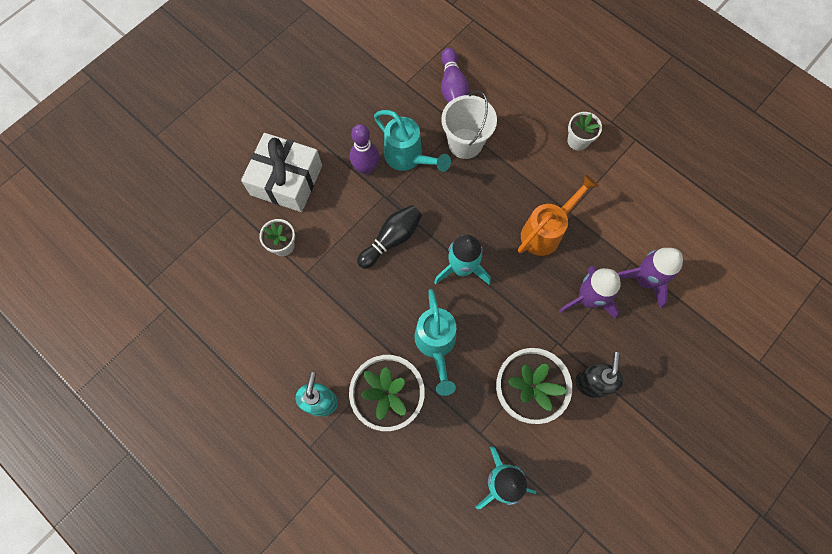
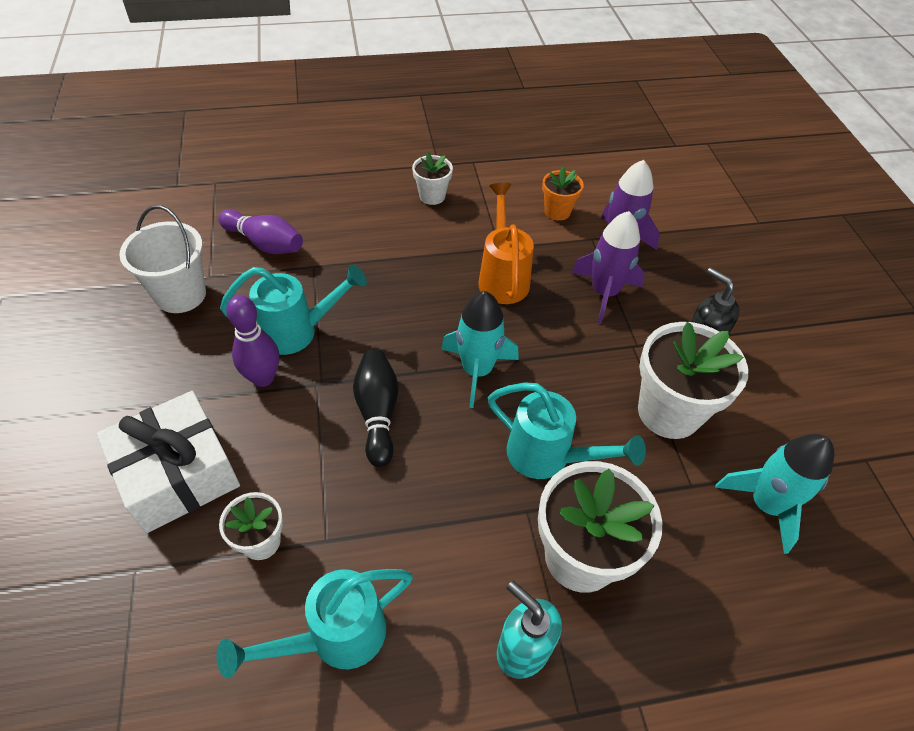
camera: 55 degrees left, 20 degrees down
white bucket [441,91,497,159] -> white bucket moved to [119,205,206,313]
none -> turquoise watering can [217,569,413,679]
none -> orange flower pot [542,167,584,220]

